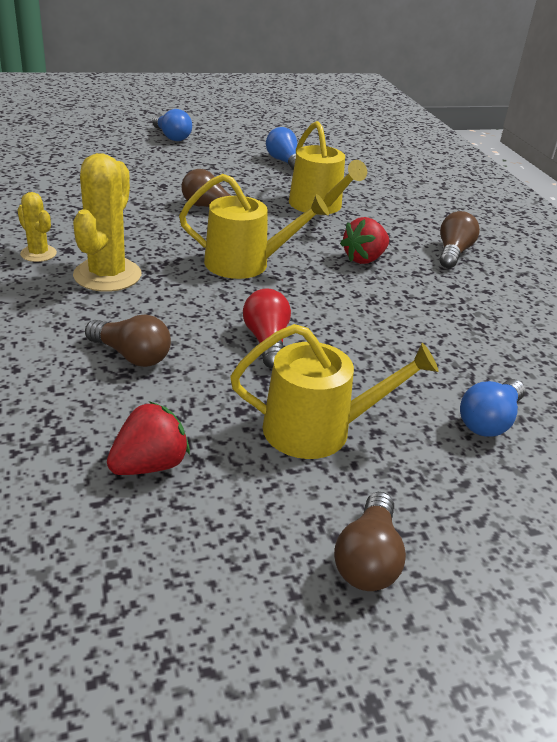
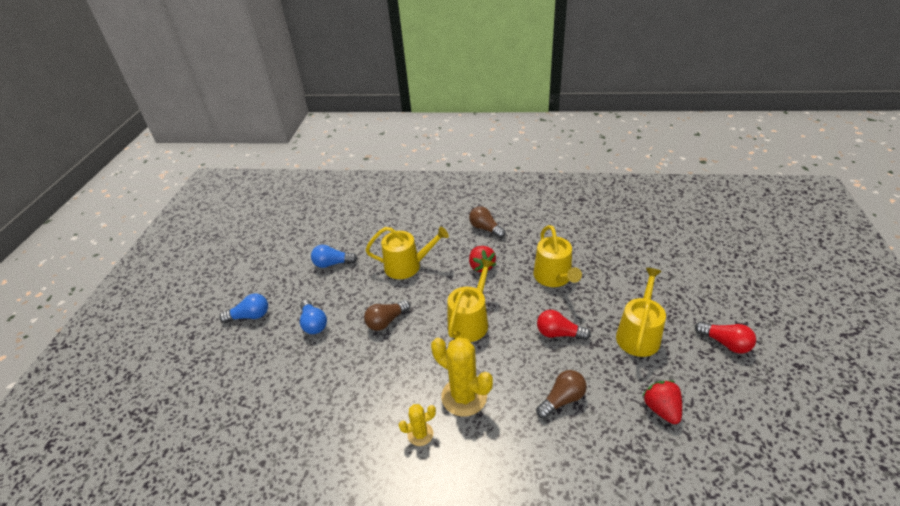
camera: 60 degrees left, 5 degrees up
brown light bulb [334,492,406,591] -> red light bulb [695,322,756,353]
blue light bulb [460,379,525,437] -> blue light bulb moved to [300,300,327,334]
none -> yellow watering can [534,225,582,287]

